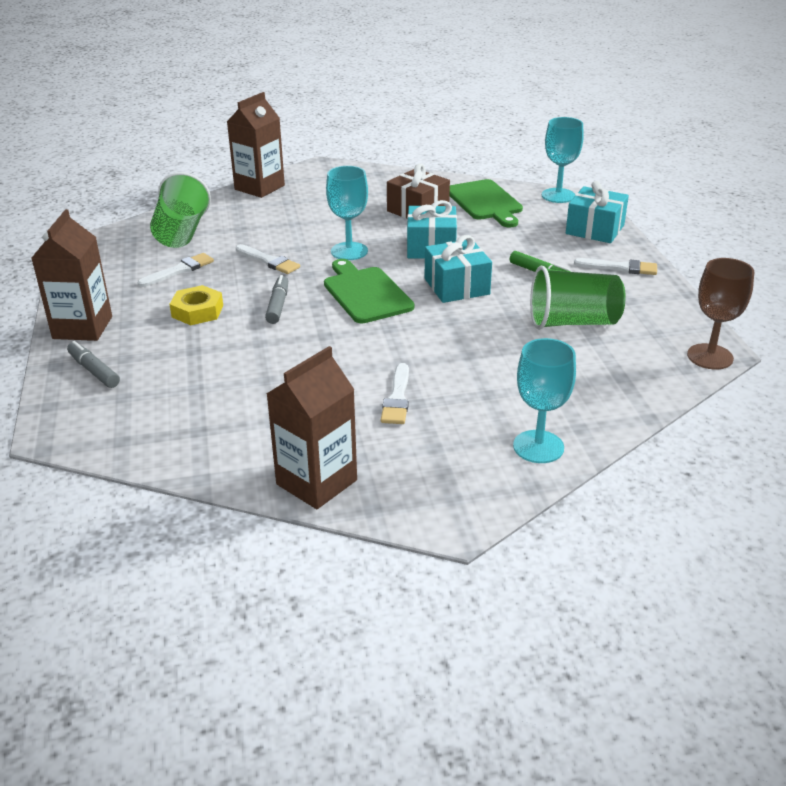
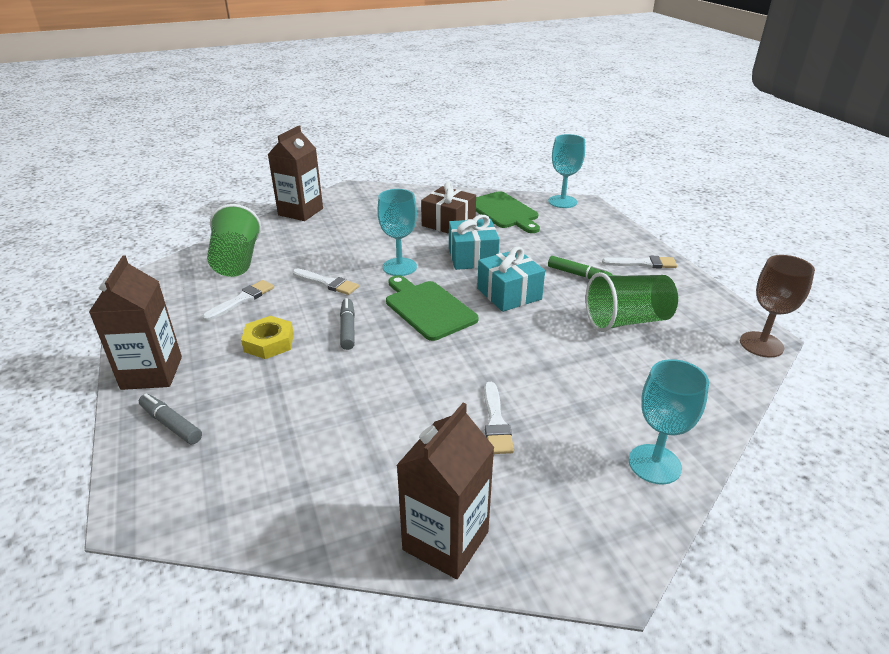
camera: 10 degrees left, 0 degrees up
turquoise gift [566,181,629,243] -> none

